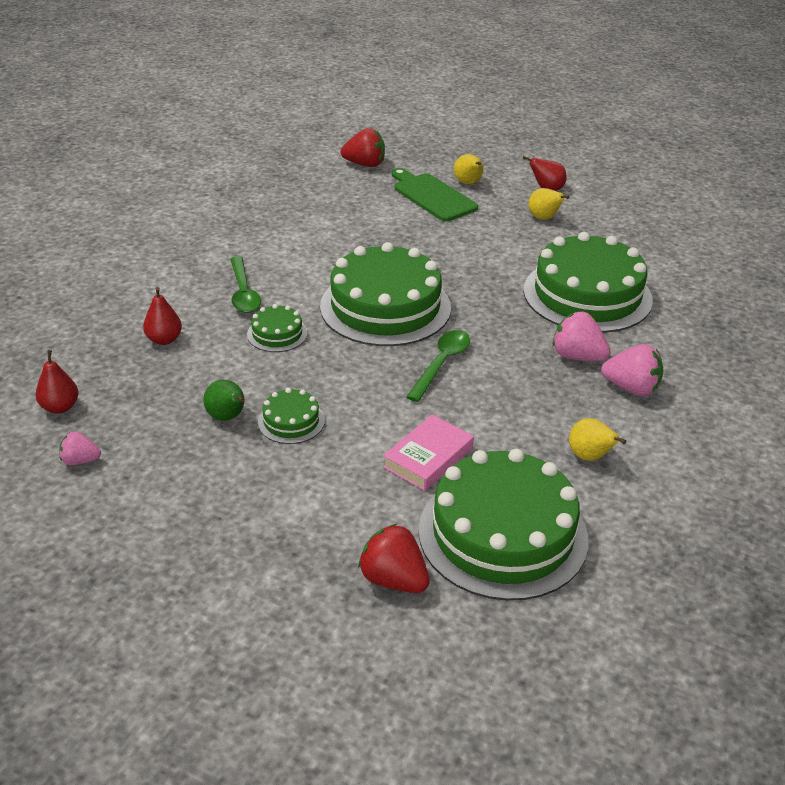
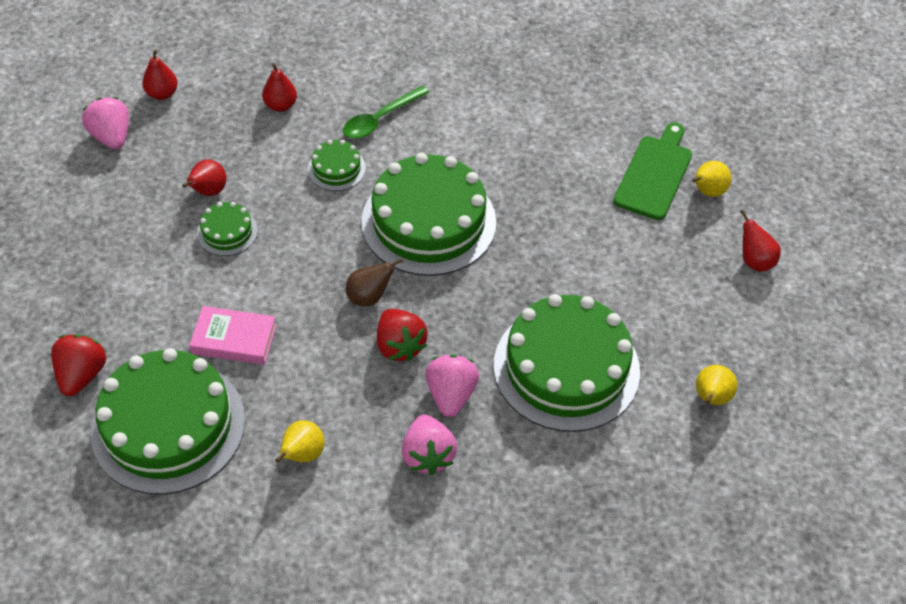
camera: 60 degrees right, 15 degrees up
pink strawberry [59,431,101,465] -> pink strawberry [82,98,129,150], size x1.65
green pear [203,380,245,421] -> red pear [182,159,226,196]
red strawberry [341,128,385,167] -> red strawberry moved to [377,309,428,361]
green spoon [406,330,470,402] -> brown pear [346,259,403,306]
yellow pear [528,188,570,220] -> yellow pear moved to [696,365,737,405]

